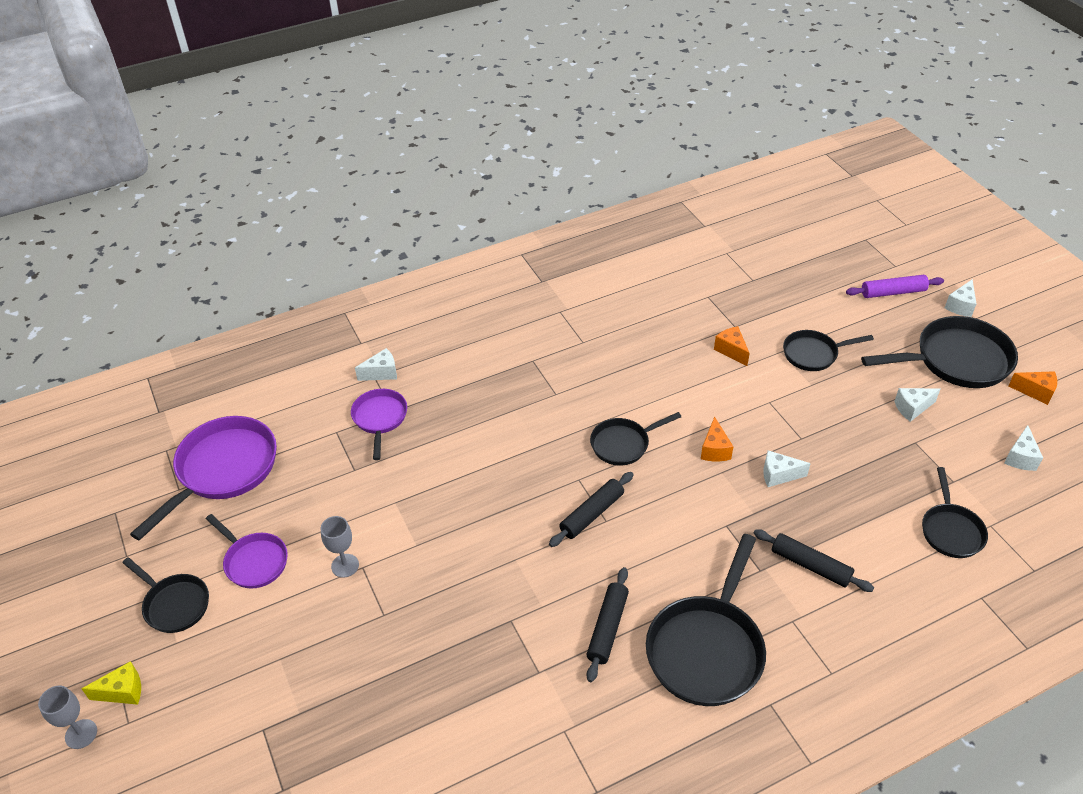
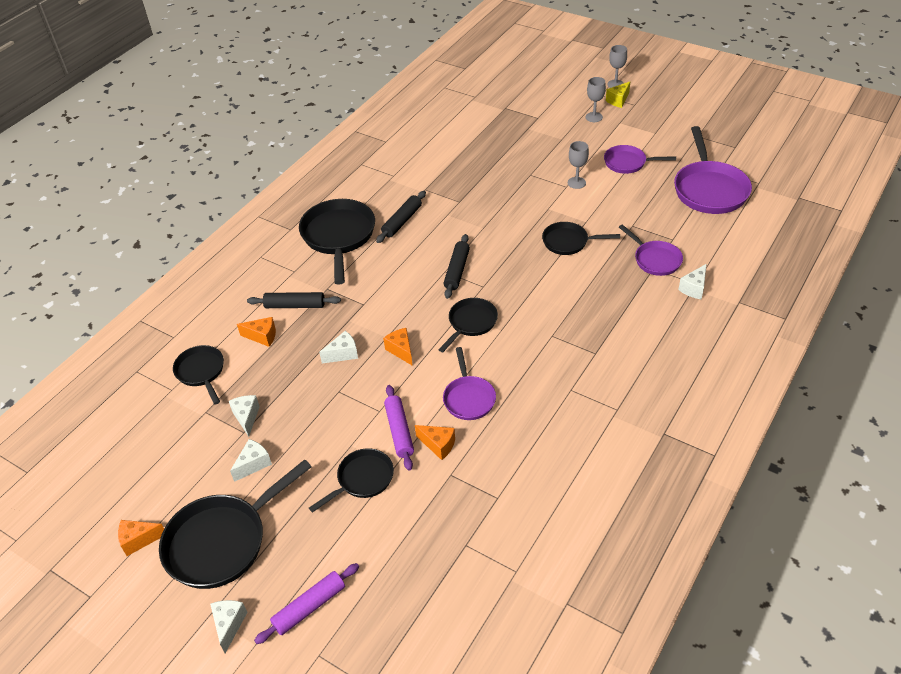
camera: 150 degrees right, 0 degrees up
black pan [122,557,209,633] -> black pan moved to [542,222,620,255]
black rolling pin [586,567,629,682] -> black rolling pin turned 45 degrees clockwise [376,191,426,243]
white cheese [1004,425,1043,471] -> white cheese moved to [229,395,260,437]
none -> orange cheese [237,317,276,347]
none -> purple rolling pin [384,385,414,471]
none -> purple pan [443,347,496,420]
none -> grey goblet [586,77,606,122]

